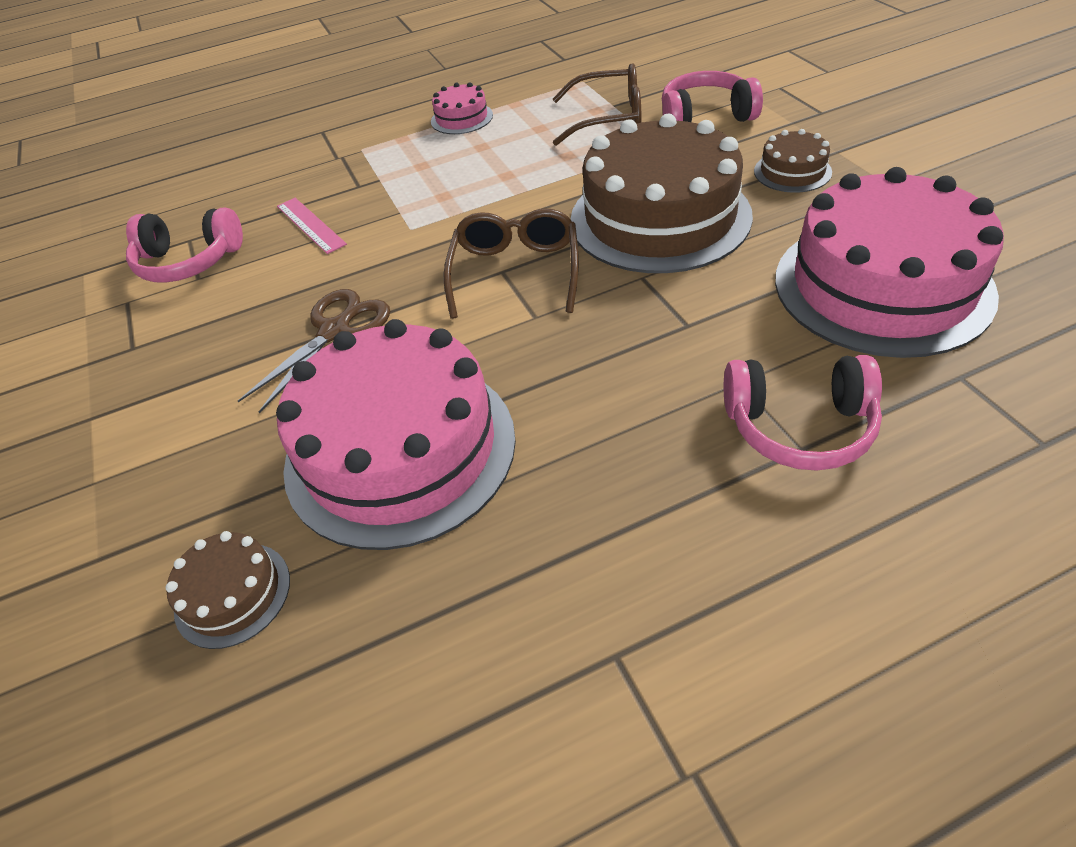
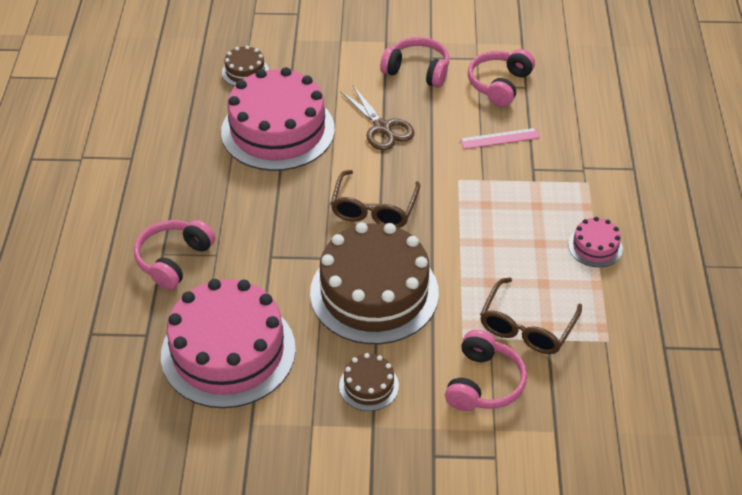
camera: 110 degrees right, 0 degrees up
brown glasses [443,208,579,319] -> brown glasses turned 75 degrees clockwise [330,170,420,228]
none -> pink headphones [380,37,449,88]

